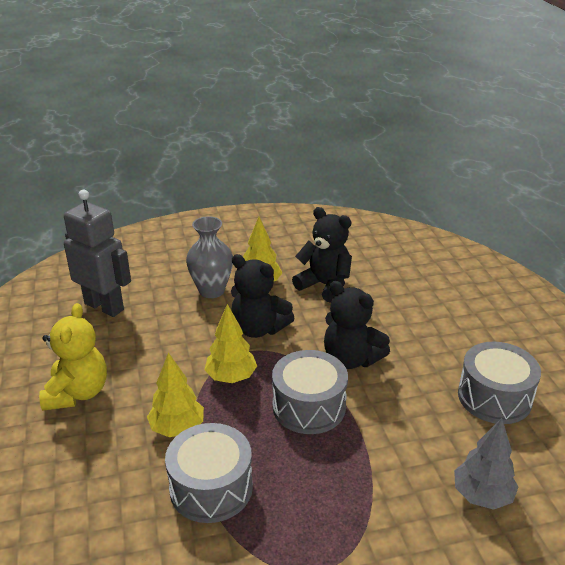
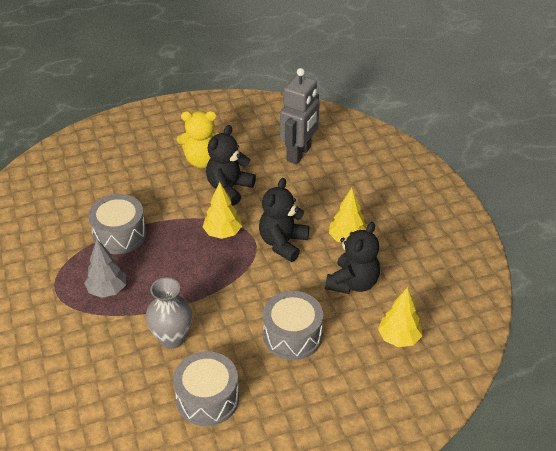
camera: 85 degrees right, 10 degrees up
yellow tree [147,352,204,437] -> yellow tree moved to [378,287,423,347]
grey vase [186,216,233,298] -> grey vase moved to [146,278,192,349]
grey drum [272,350,348,434] -> grey drum moved to [263,291,323,360]
black teddy bear [324,281,390,369] -> black teddy bear moved to [206,125,256,206]
grey tree [454,418,518,510] -> grey tree moved to [84,239,126,298]

